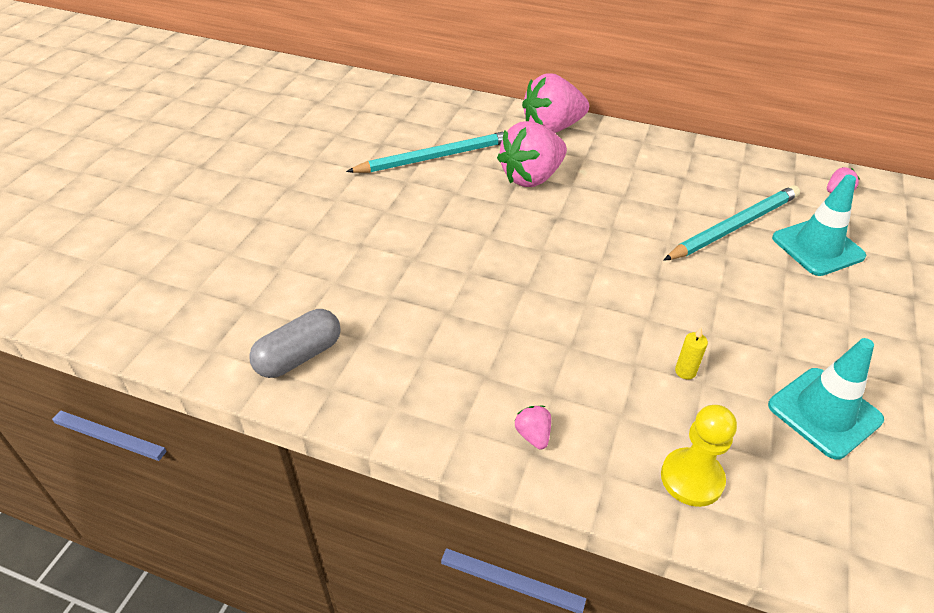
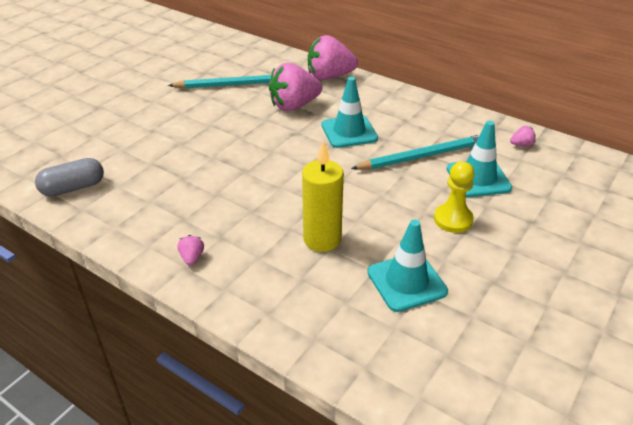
camera: 15 degrees right, 5 degrees down
yellow pawn [661,405,737,507] -> yellow pawn moved to [434,161,475,233]
yellow candle [675,327,708,380] -> yellow candle [302,141,344,252], size x2.44
none -> turquoise traffic cone [322,77,378,148]

